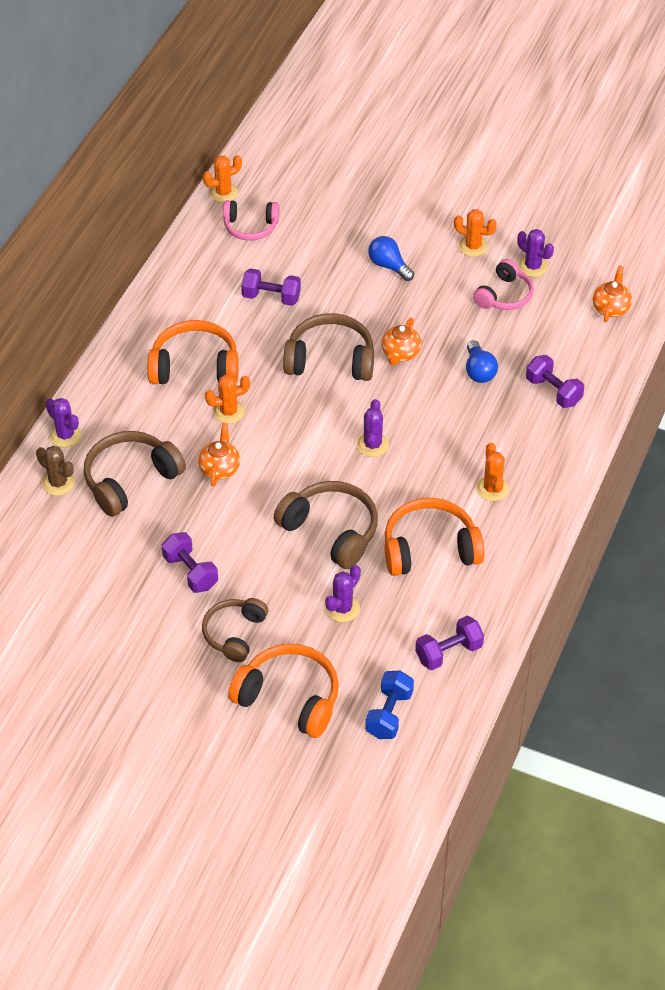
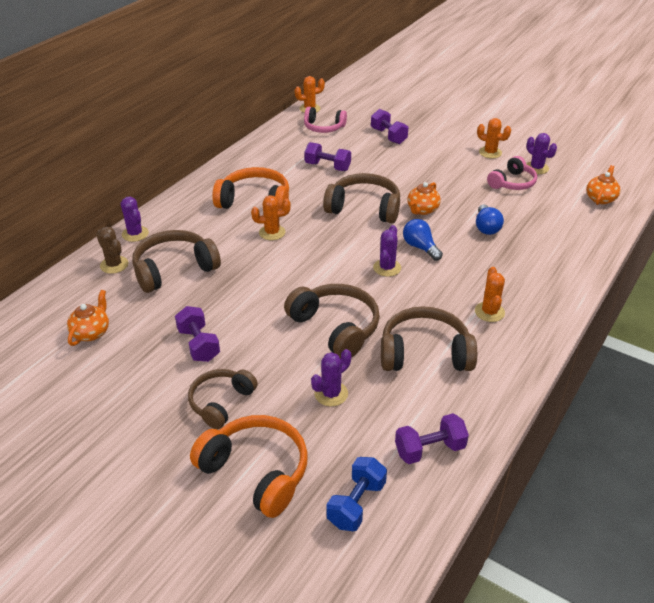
camera: 10 degrees right, 10 degrees down
orange teapot [198,423,240,487] -> orange teapot moved to [67,290,109,346]
blue light bulb [368,236,414,281] -> blue light bulb moved to [403,219,443,261]
orange headphones [385,498,485,576] -> brown headphones [381,306,477,371]
purple dumbbell [526,355,584,408] -> purple dumbbell moved to [371,109,408,144]

